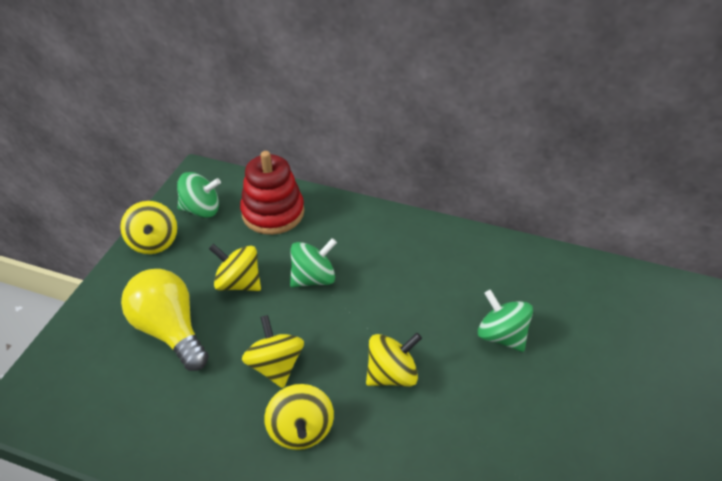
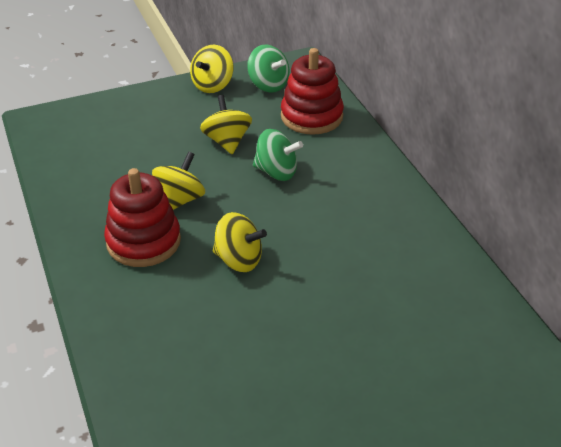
camera: 50 degrees right, 5 degrees down
yellow light bulb [121,269,209,371] -> none
yellow spinning top [264,384,334,450] -> red stacking toy [104,168,181,267]
green spinning top [478,290,533,352] -> none

